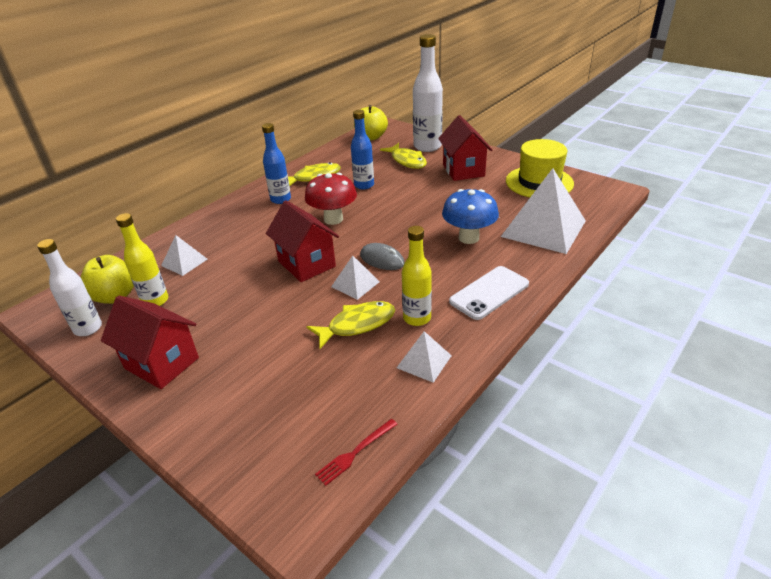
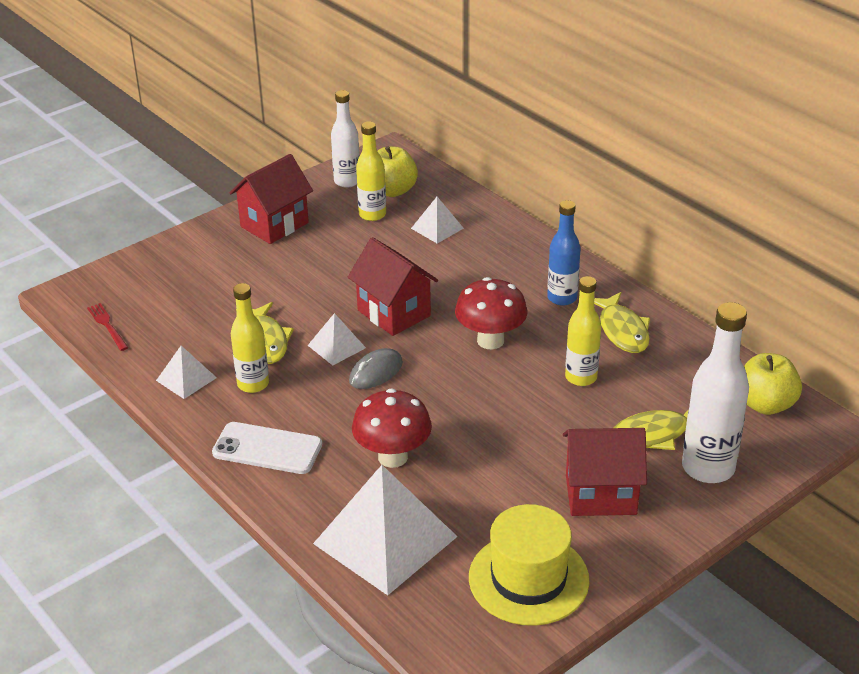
camera: 100 degrees right, 0 degrees up
red house [266,200,339,282] -> red house turned 75 degrees clockwise [348,237,438,336]
blue bottle [351,110,374,189] -> yellow bottle [565,276,601,386]
blue mushroom [442,189,499,244] -> red mushroom [352,388,432,468]
white phone [449,266,529,320] -> white phone turned 45 degrees counterclockwise [212,422,322,474]

